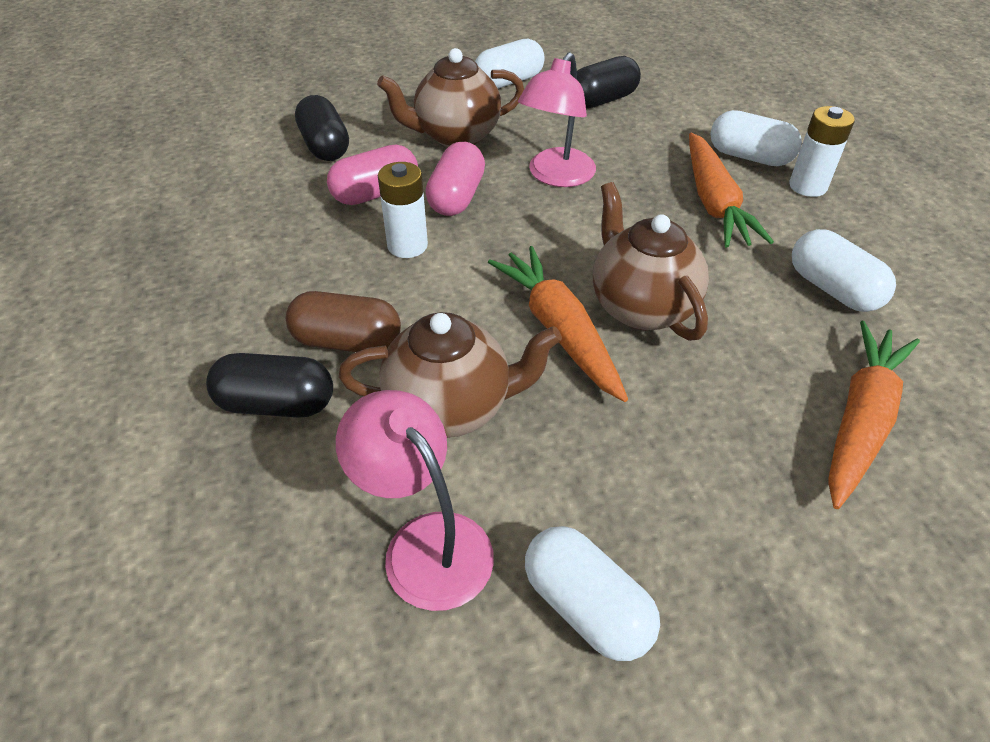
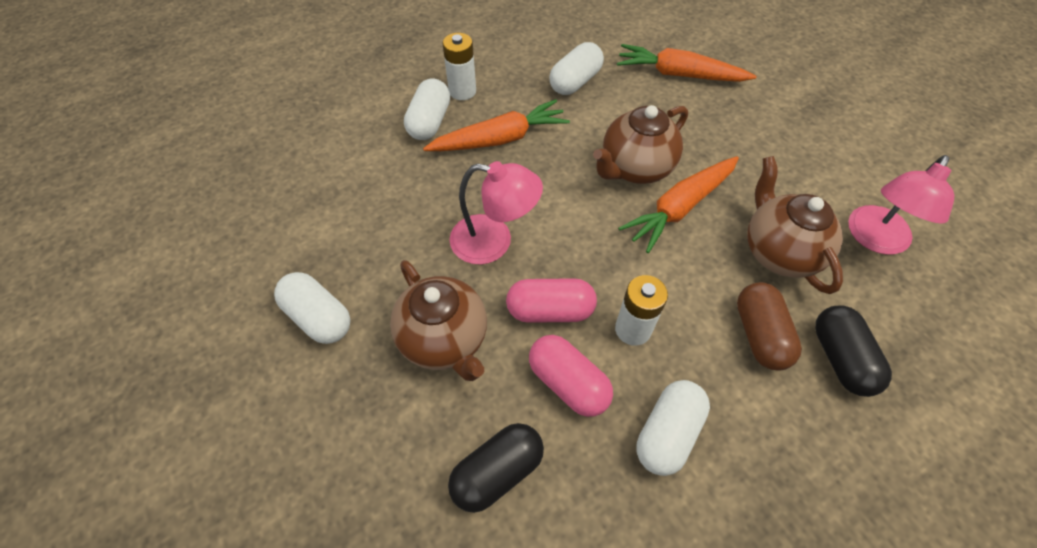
camera: 105 degrees left, 10 degrees up
white capsule [525,526,660,661] -> white capsule moved to [637,380,710,476]
black capsule [577,56,641,108] -> none

